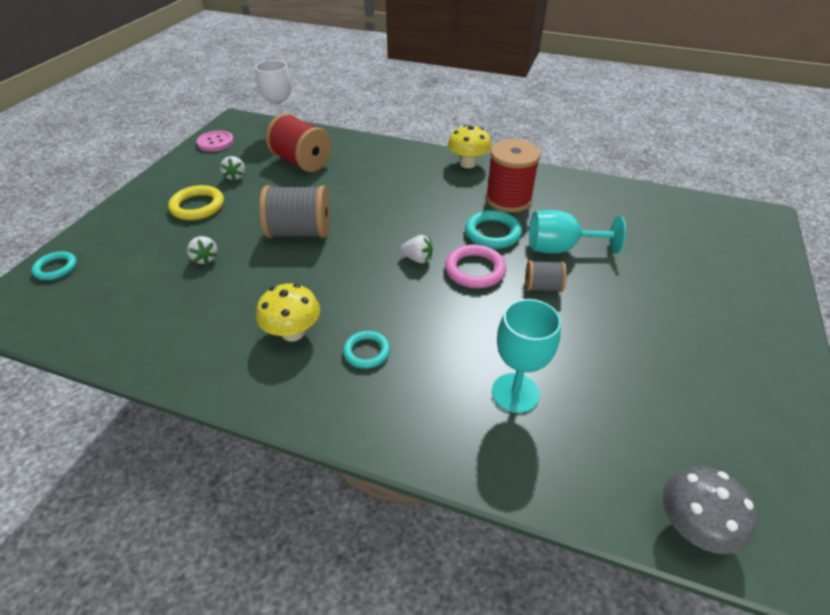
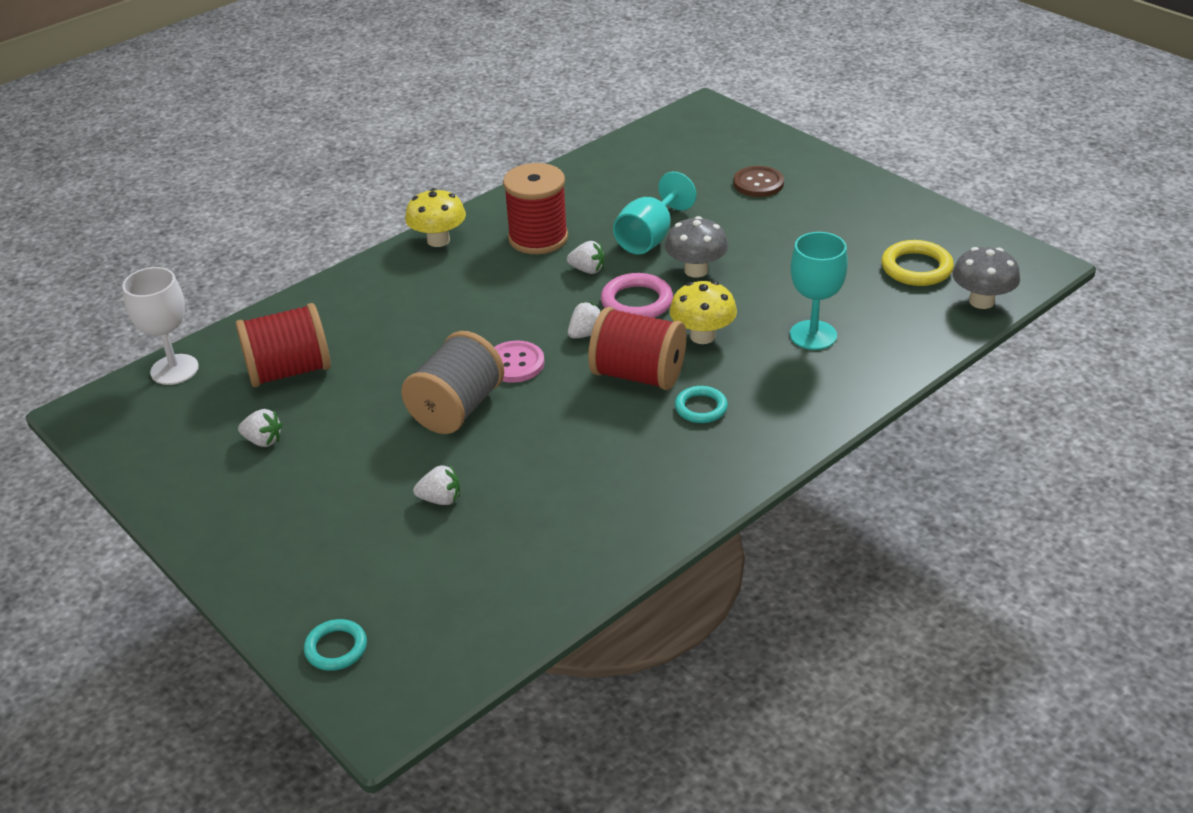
camera: 60 degrees left, 5 degrees down
yellow ring [168,185,224,220] -> yellow ring moved to [881,240,954,286]
pink button [196,131,234,152] -> pink button moved to [494,341,545,383]
yellow mushroom [256,283,320,342] -> yellow mushroom moved to [670,281,737,344]
turquoise ring [465,210,522,249] -> white strawberry [567,241,605,274]
grey spool [525,260,567,292] -> grey mushroom [665,216,728,278]
none -> red spool [588,307,686,390]
none -> brown button [734,166,784,197]

